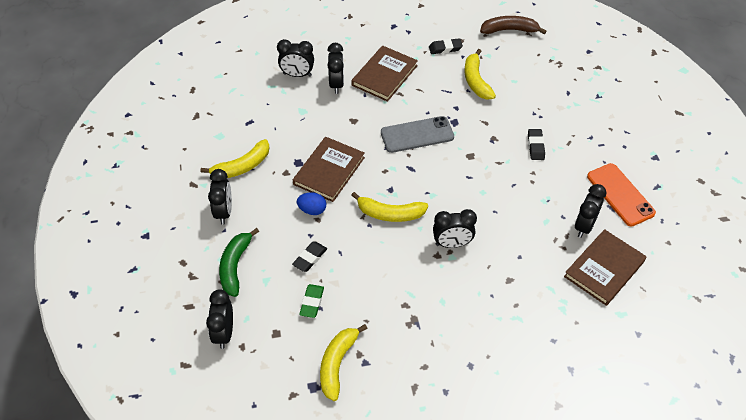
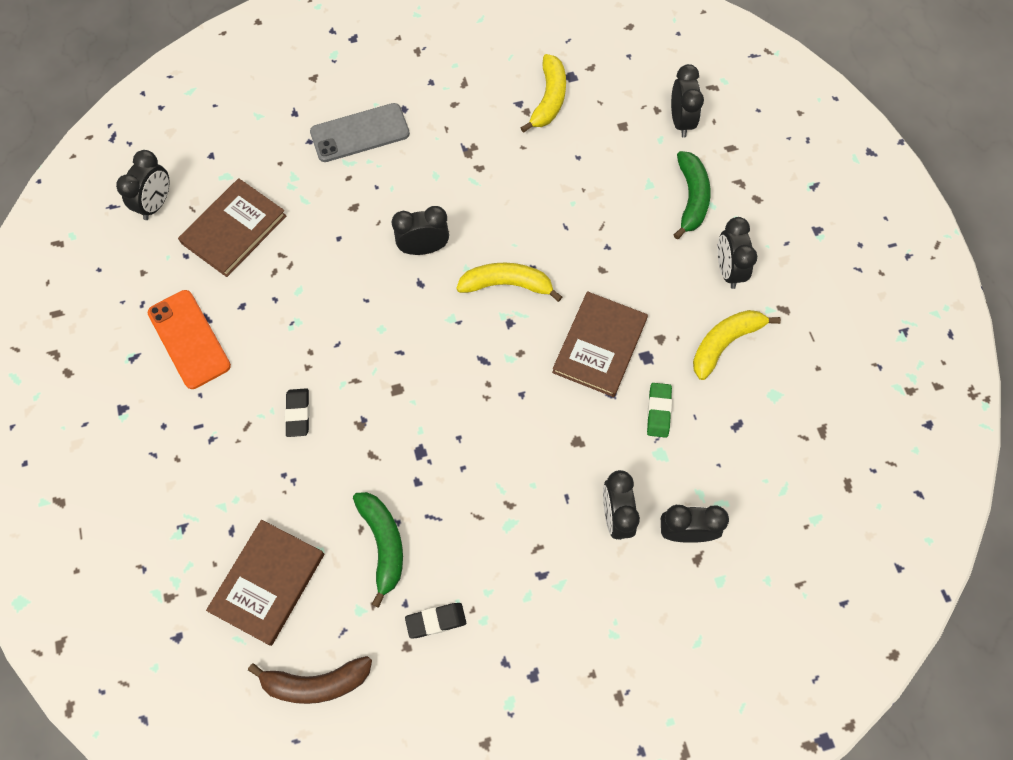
camera: 175 degrees right, 15 degrees up
black eraser [292,241,327,272] -> none
blue egg [297,192,326,215] -> none
green eraser [299,284,324,318] -> green eraser moved to [647,383,672,438]
brown book [351,46,418,102] -> brown book moved to [206,520,324,646]
grey phone [381,116,454,153] -> grey phone moved to [310,103,410,162]
yellow banana [464,49,496,100] -> green banana [353,492,403,608]
black clock [575,184,606,238] -> black clock moved to [116,150,170,220]

